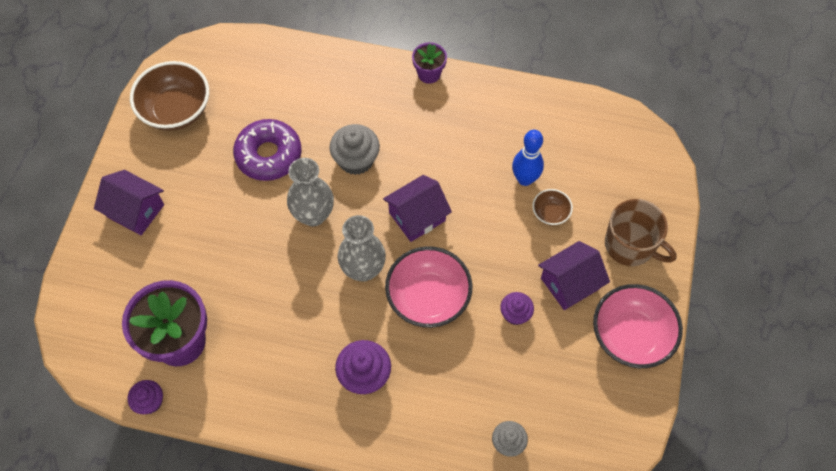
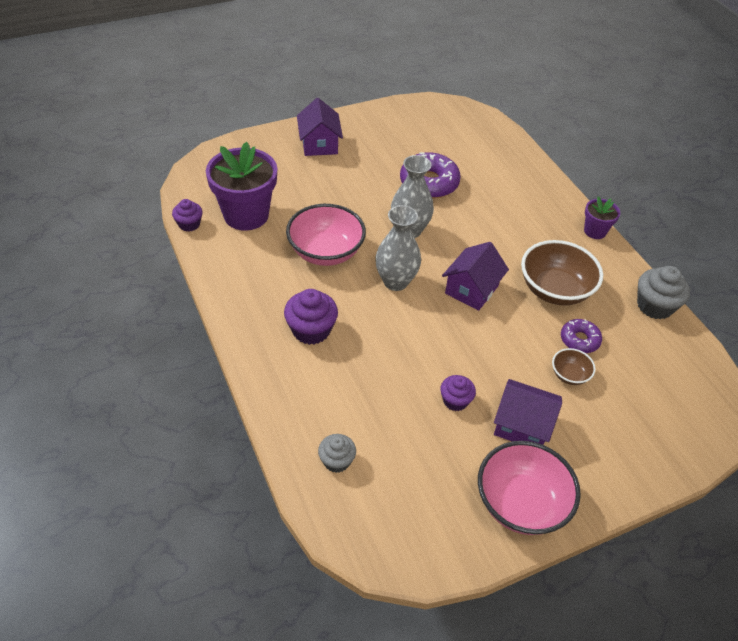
camera: 50 degrees right, 15 degrees down
brown bowl [130,61,209,131] -> brown bowl moved to [521,240,603,305]
grey cupcake [330,124,380,175] -> grey cupcake moved to [637,266,690,320]
purple house [383,175,452,242] -> purple house turned 75 degrees counterclockwise [442,242,509,311]
pink bowl [385,246,473,328] -> pink bowl moved to [286,204,366,266]
blue bowling pin [512,130,544,186] -> purple donut [561,319,602,353]
brown mug [605,199,677,266] -> none

